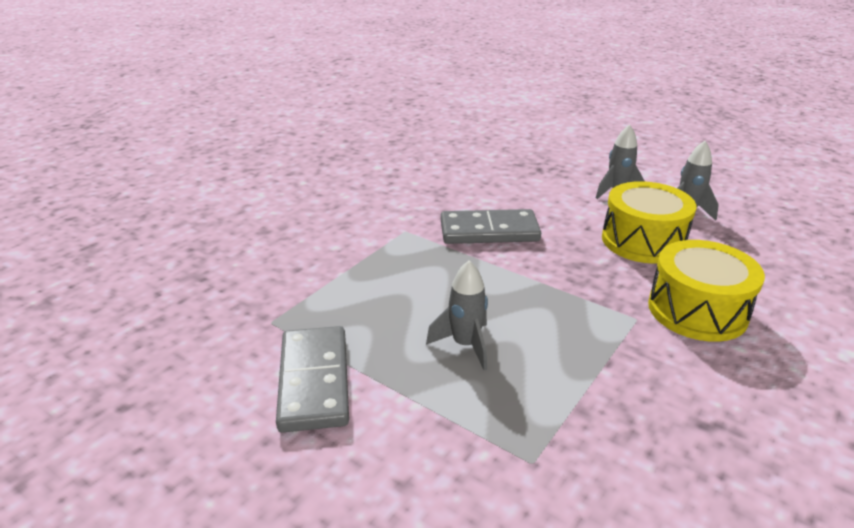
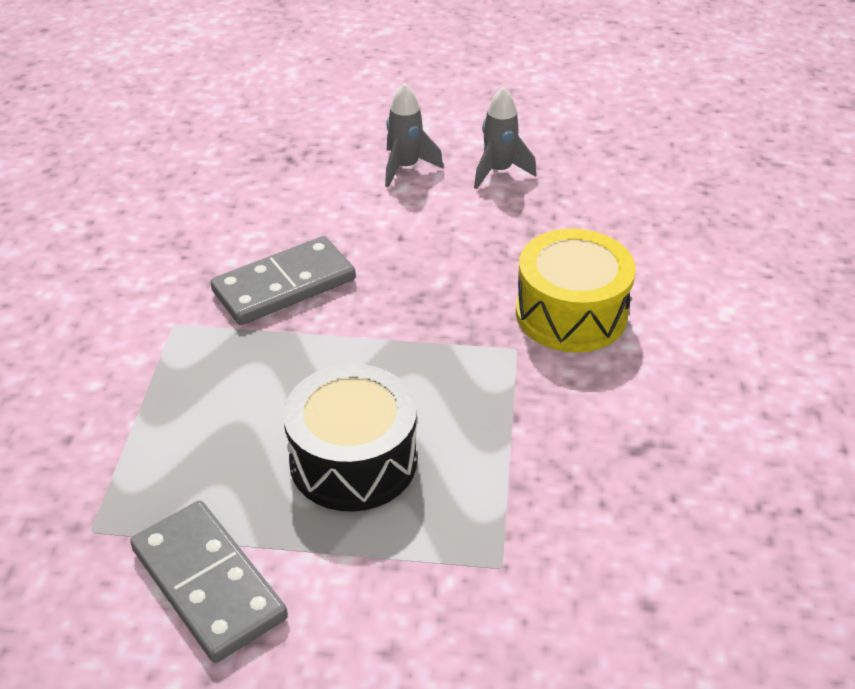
camera: 30 degrees left, 10 degrees up
grey rocket [426,260,488,370] -> black drum [283,364,417,512]
yellow drum [602,181,696,264] -> none

